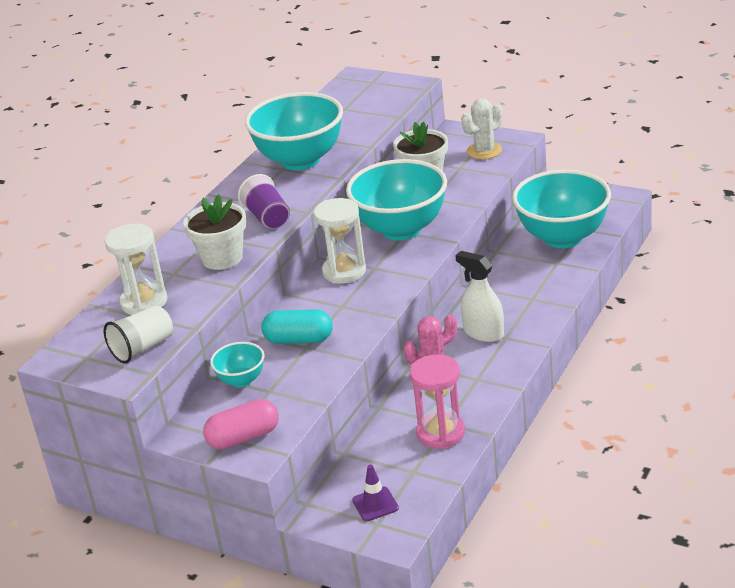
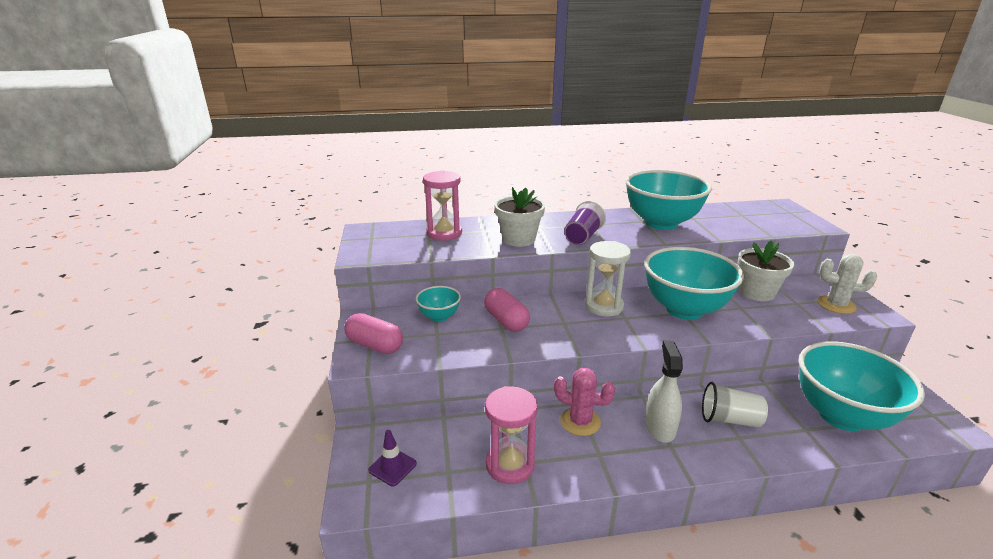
camera: 50 degrees right, 5 degrees down
white cup [104,305,173,364] -> white cup moved to [702,382,768,428]
white hourglass [105,224,168,315] -> pink hourglass [423,171,462,241]
turquoise capsule [261,309,333,344] -> pink capsule [484,288,530,332]

